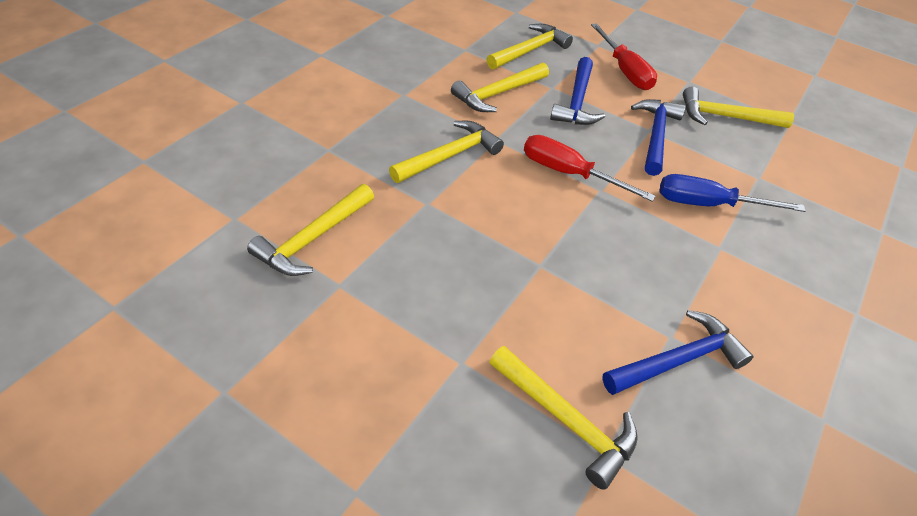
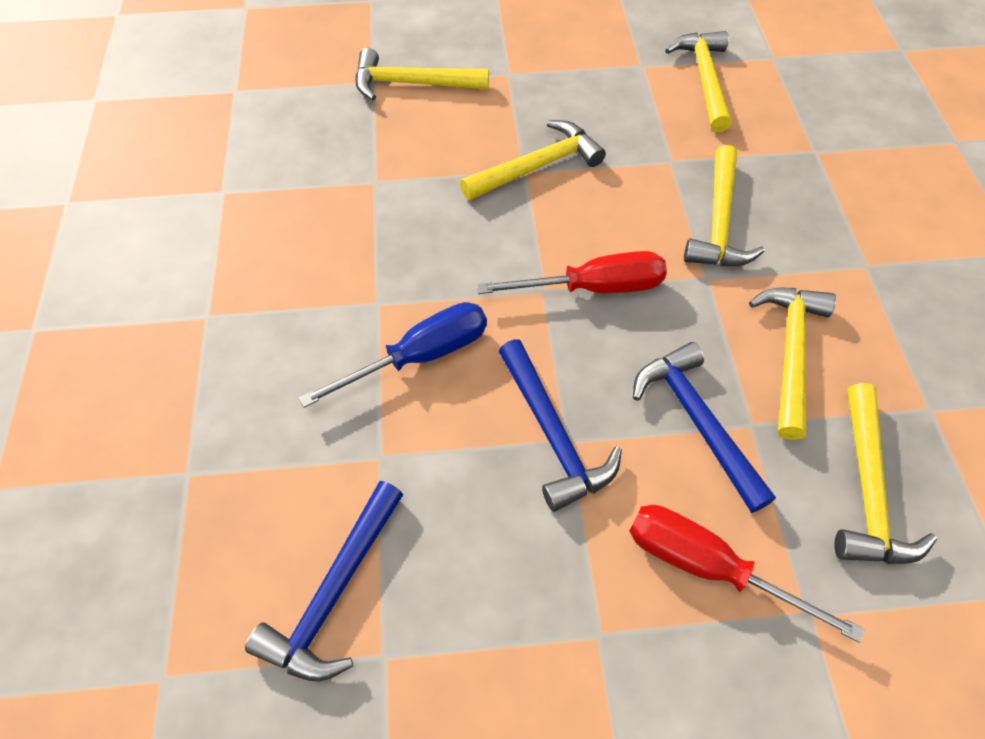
camera: 145 degrees right, 10 degrees up
blue hammer [602,310,754,395] -> blue hammer moved to [245,481,403,681]
yellow hammer [683,86,794,128] -> yellow hammer moved to [460,120,606,200]

